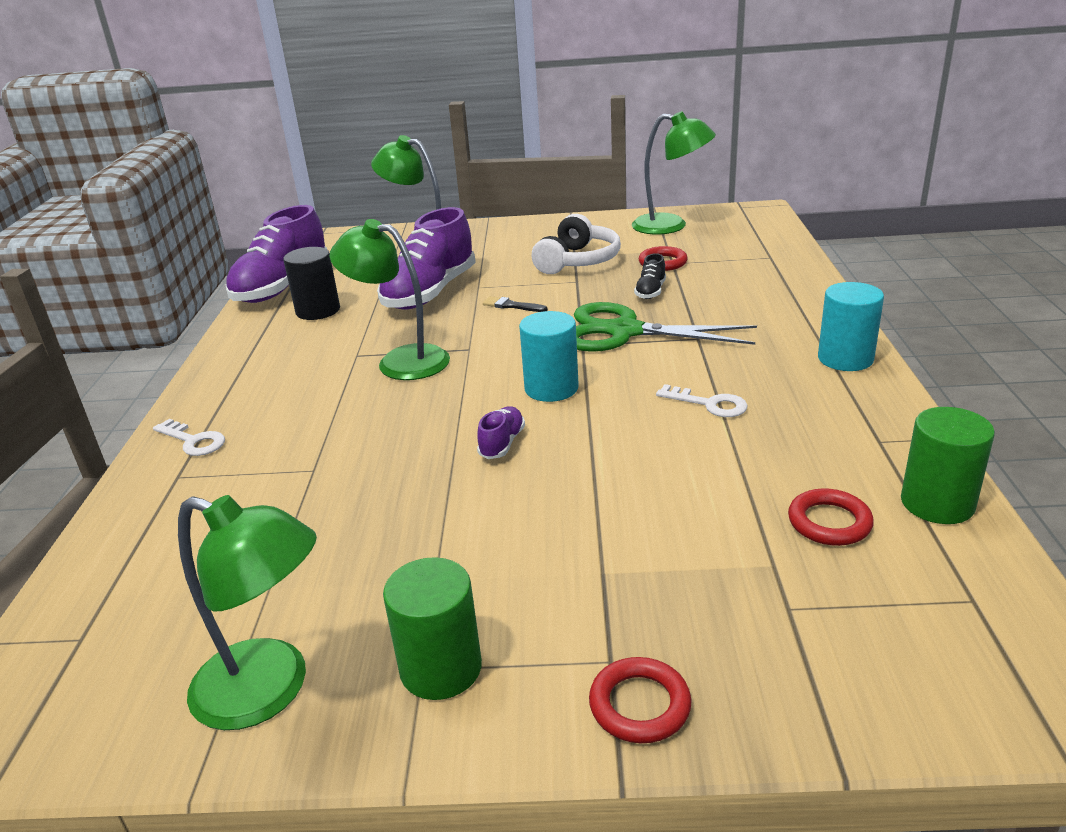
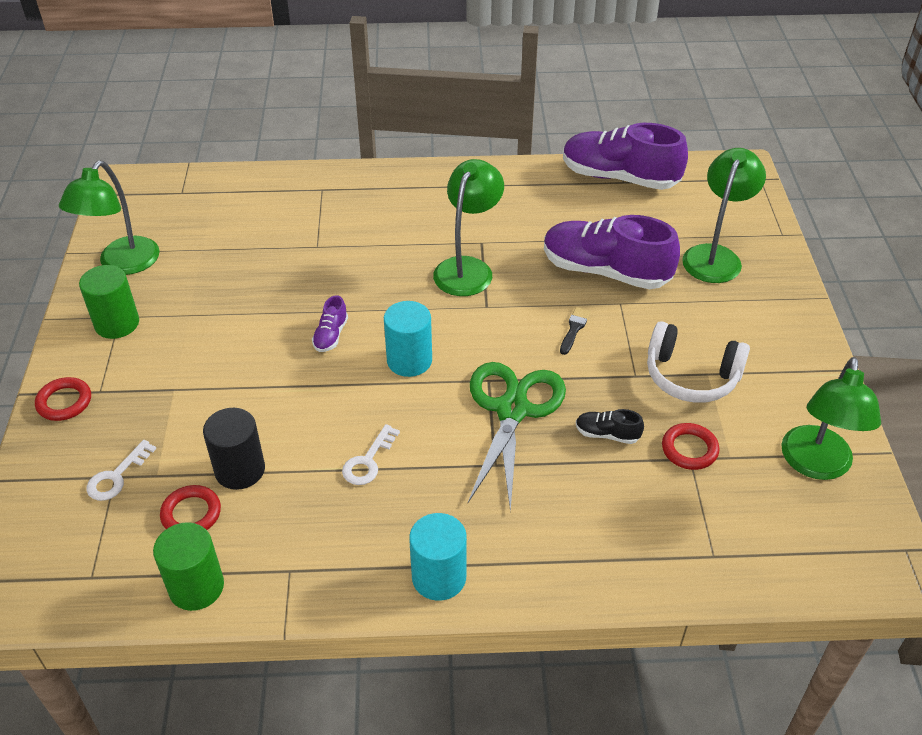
camera: 85 degrees right, 15 degrees up
white key [153,419,225,456] -> white key moved to [86,440,156,501]
black cylinder [283,247,340,320] -> black cylinder moved to [203,408,265,490]
purple shoe [477,406,525,459] -> purple shoe turned 90 degrees clockwise [312,295,348,352]

